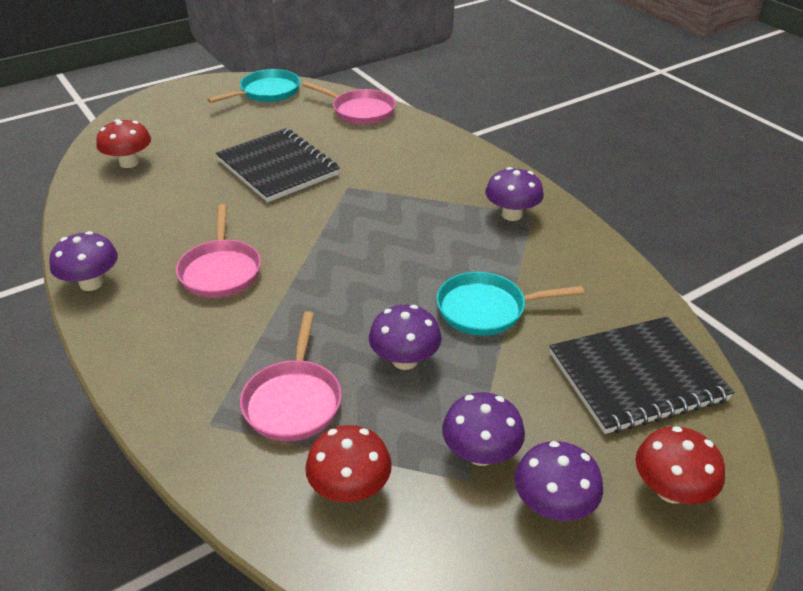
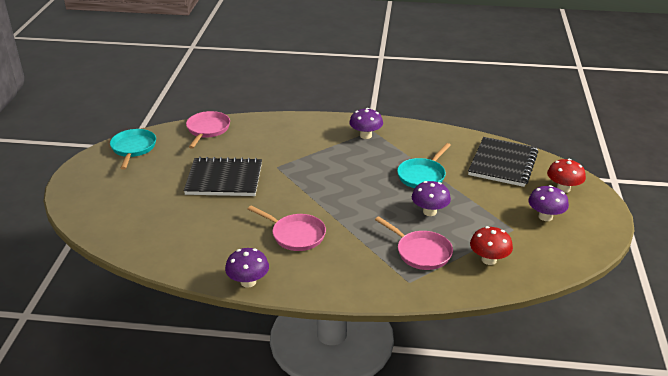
camera: 50 degrees left, 5 degrees down
red mushroom [96,119,151,168] -> none
pink pan [302,81,396,125] -> pink pan turned 60 degrees counterclockwise [186,111,230,149]
purple mushroom [442,392,525,466] -> none

